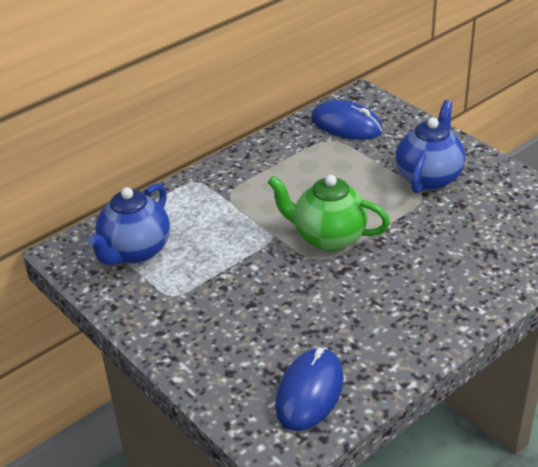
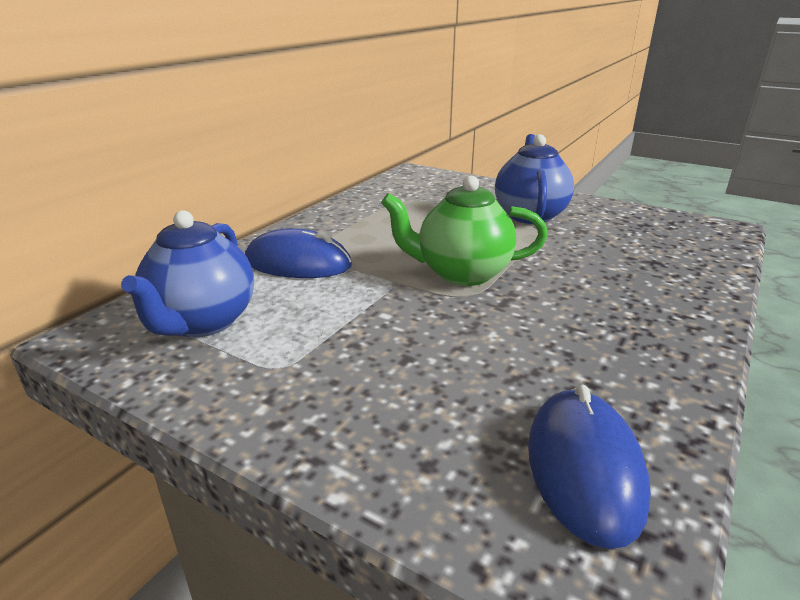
camera: 20 degrees left, 10 degrees down
blue mouse [311,100,383,140] -> blue mouse moved to [245,228,352,278]

